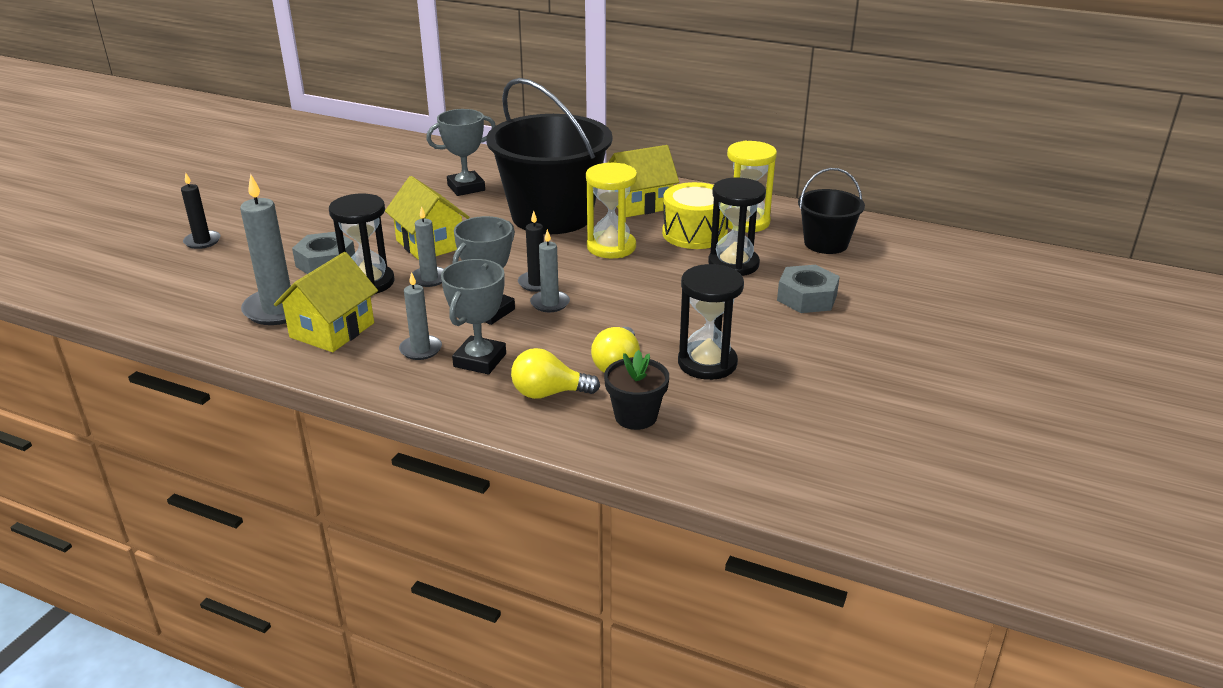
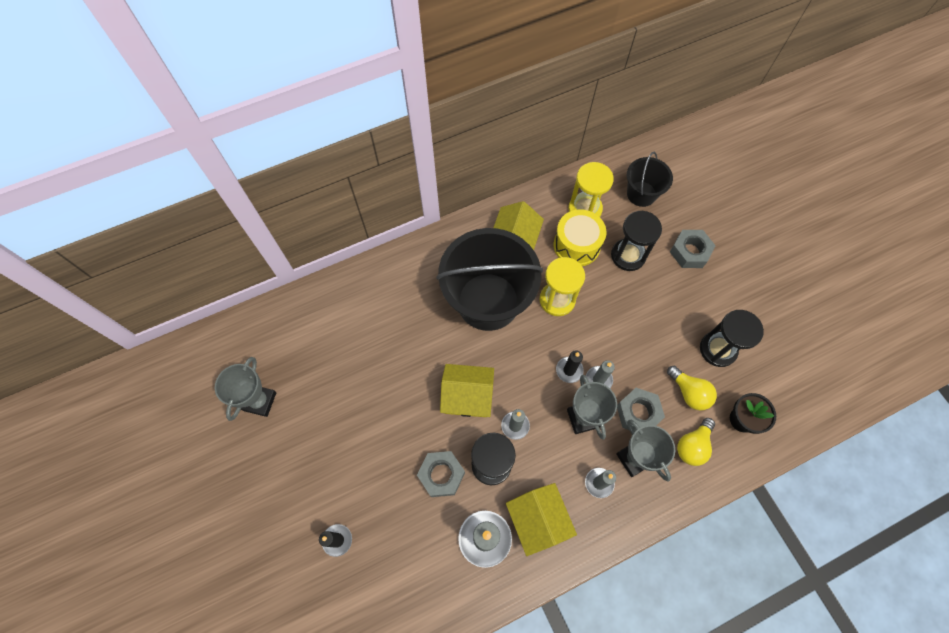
camera: 50 degrees left, 35 degrees up
grey trophy [426,109,496,196] -> grey trophy moved to [215,357,276,421]
none -> grey nut [617,388,665,431]

